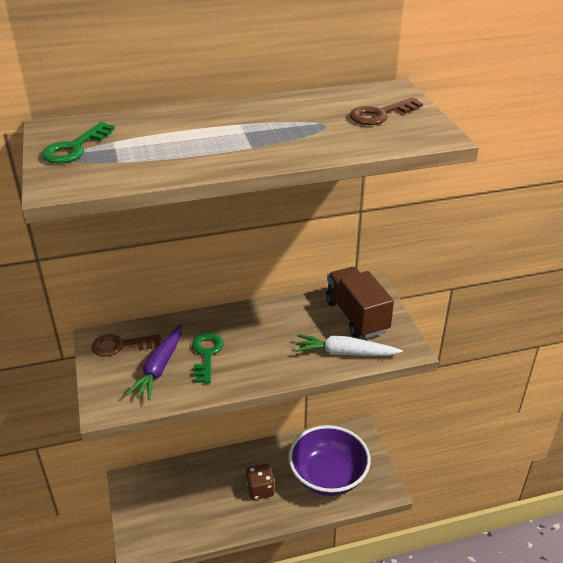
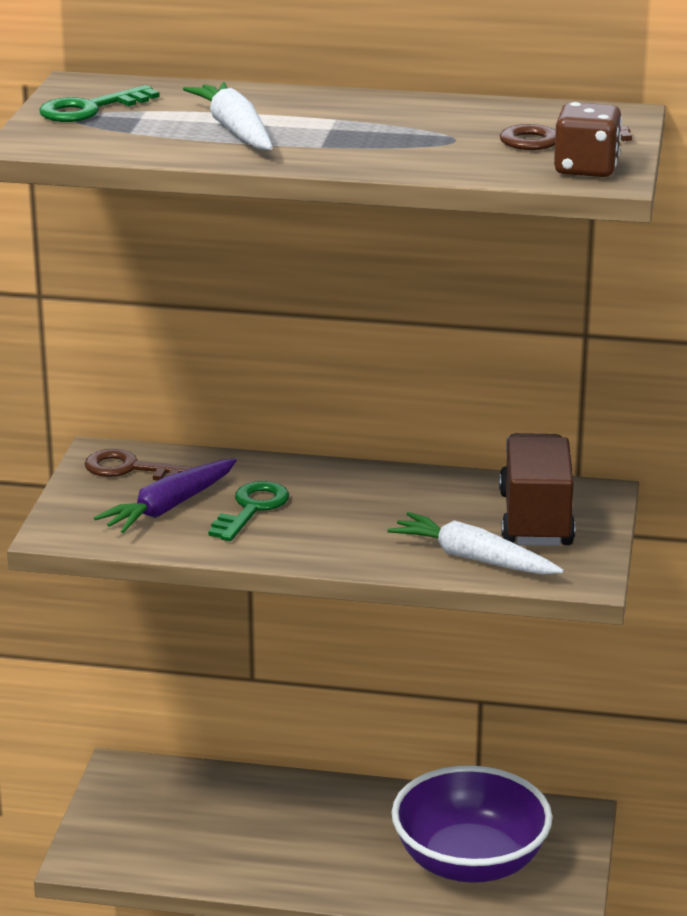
camera: 25 degrees right, 10 degrees down
brown dice [246,464,275,500] -> brown dice moved to [554,102,622,177]
none -> white carrot [183,82,273,150]

